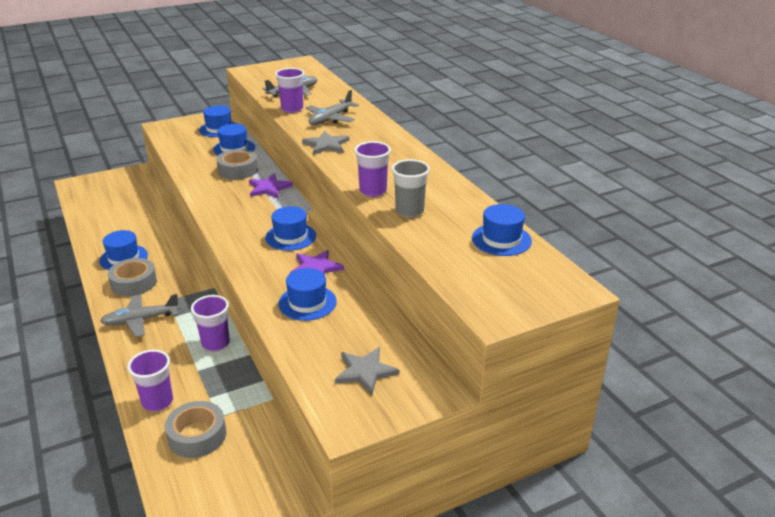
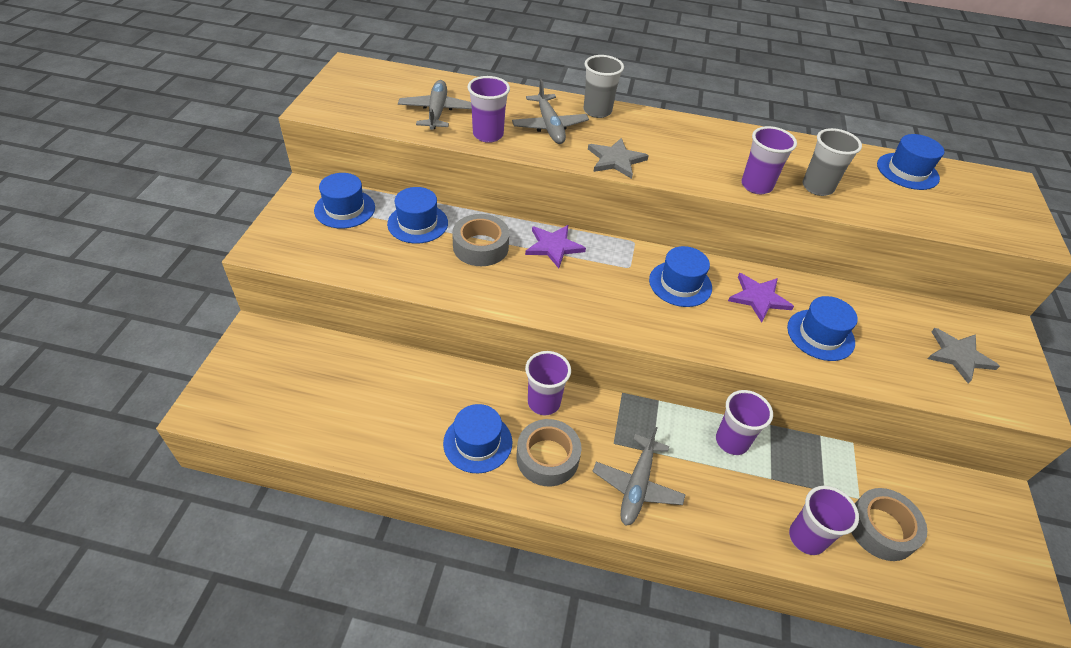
camera: 55 degrees left, 15 degrees up
none -> purple cup [525,351,571,415]
none -> grey cup [583,55,624,118]

